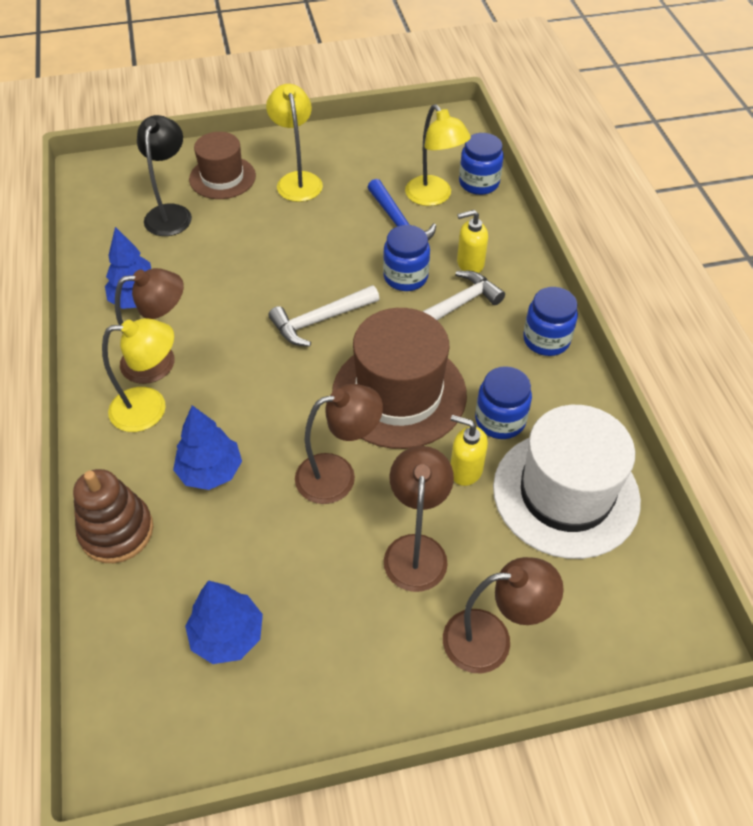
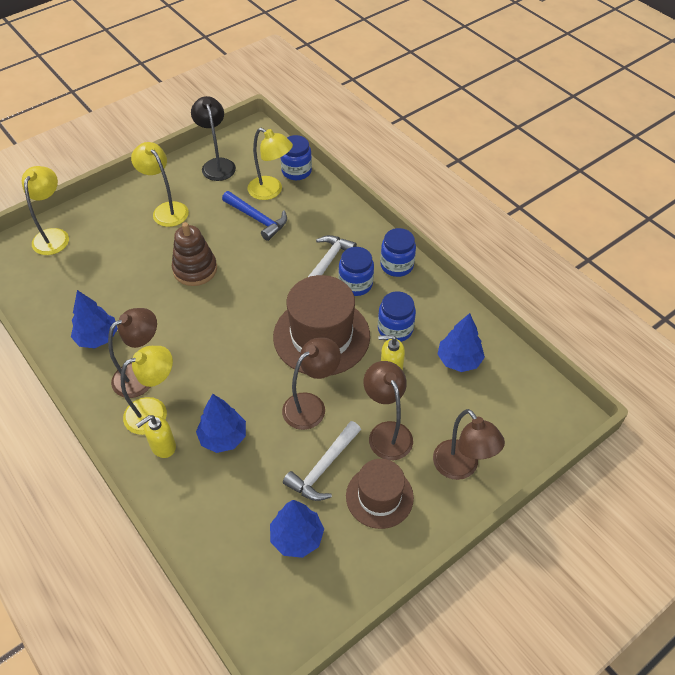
camera: 25 degrees left, 0 degrees up
brown stacking toy [73,469,153,563] -> brown stacking toy moved to [172,222,217,286]
black lamp [137,115,192,236] -> black lamp moved to [191,96,236,181]
brown hat [189,132,256,199] -> brown hat moved to [346,459,414,529]
white hammer [268,285,379,347] -> white hammer moved to [283,421,361,501]
blue jar [383,225,430,291] -> blue jar moved to [339,247,374,296]
brown lamp [443,557,564,674] -> brown lamp turned 90 degrees clockwise [433,409,505,480]
yellow soap dispenser [457,210,488,273] -> yellow soap dispenser moved to [136,415,176,458]
white hat [493,405,641,559] -> blue tree [438,313,485,372]
none -> yellow lamp [22,166,69,255]

